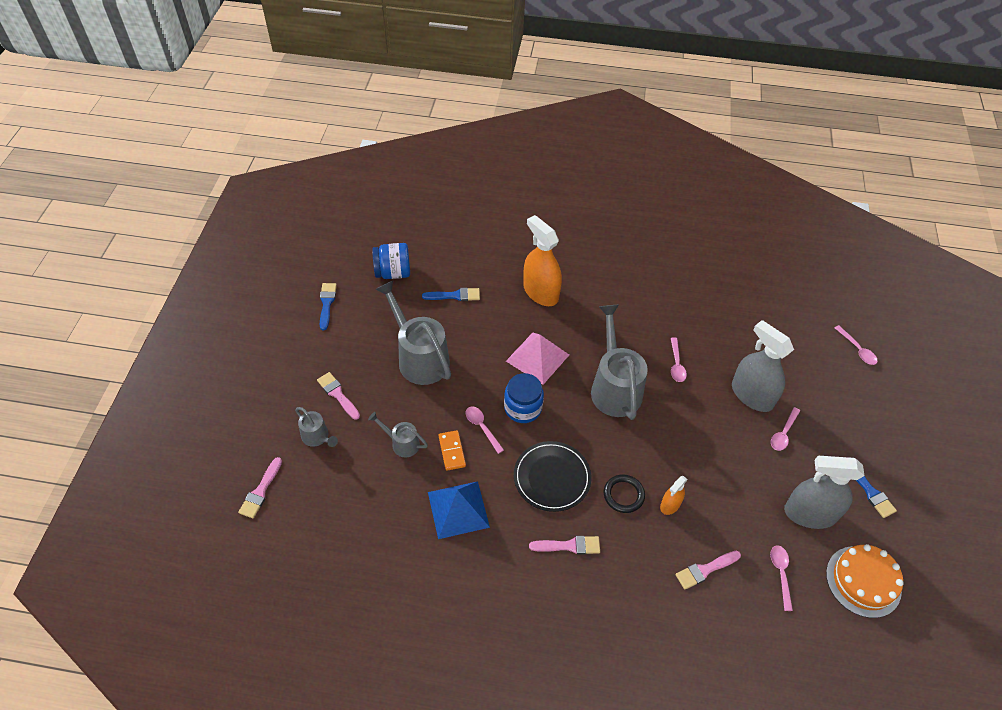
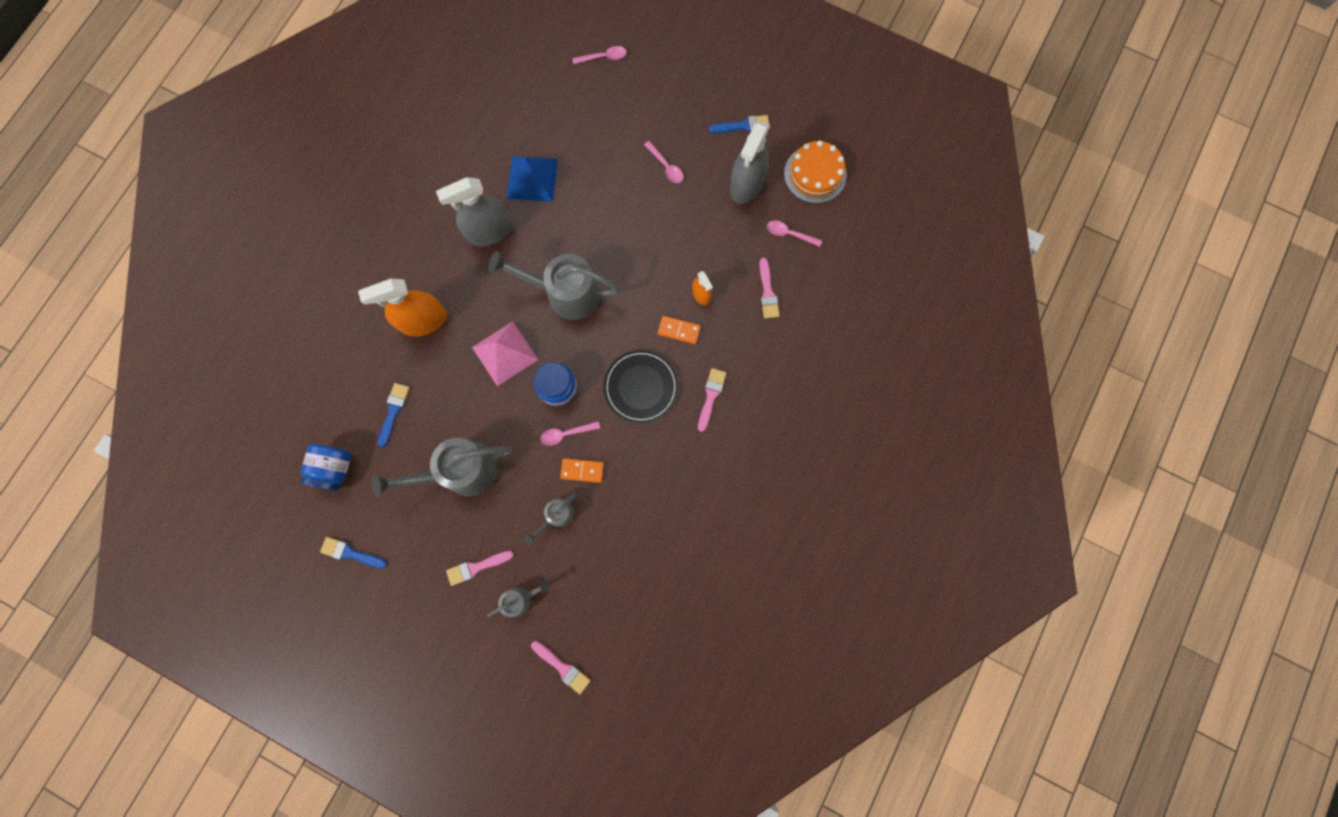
camera: 70 degrees left, 25 degrees up
blue pyramid [428,481,490,539] -> blue pyramid moved to [507,156,558,202]
black ring [604,474,645,513] -> orange domino [658,316,701,344]
pink spoon [671,337,687,382] -> none
grey spray bottle [732,320,794,412] -> grey spray bottle moved to [436,177,513,246]

